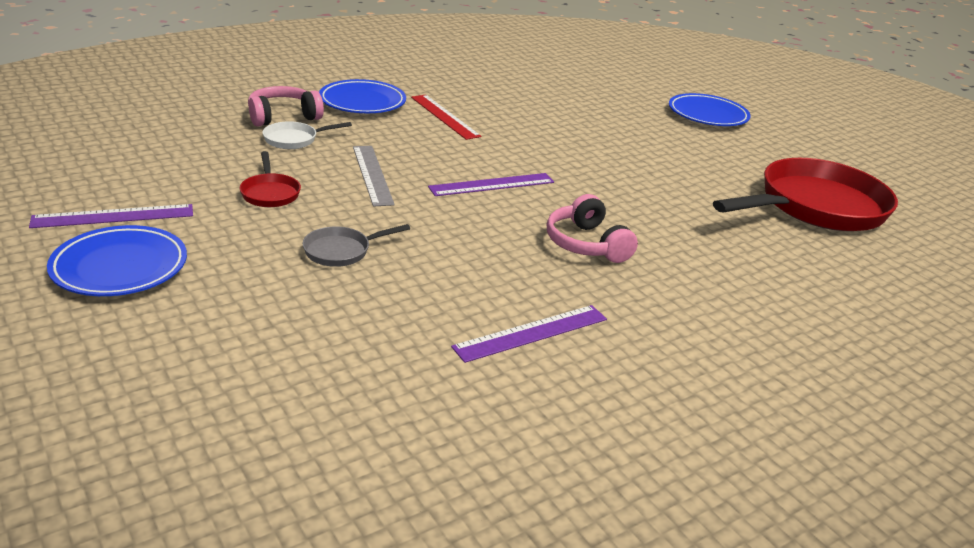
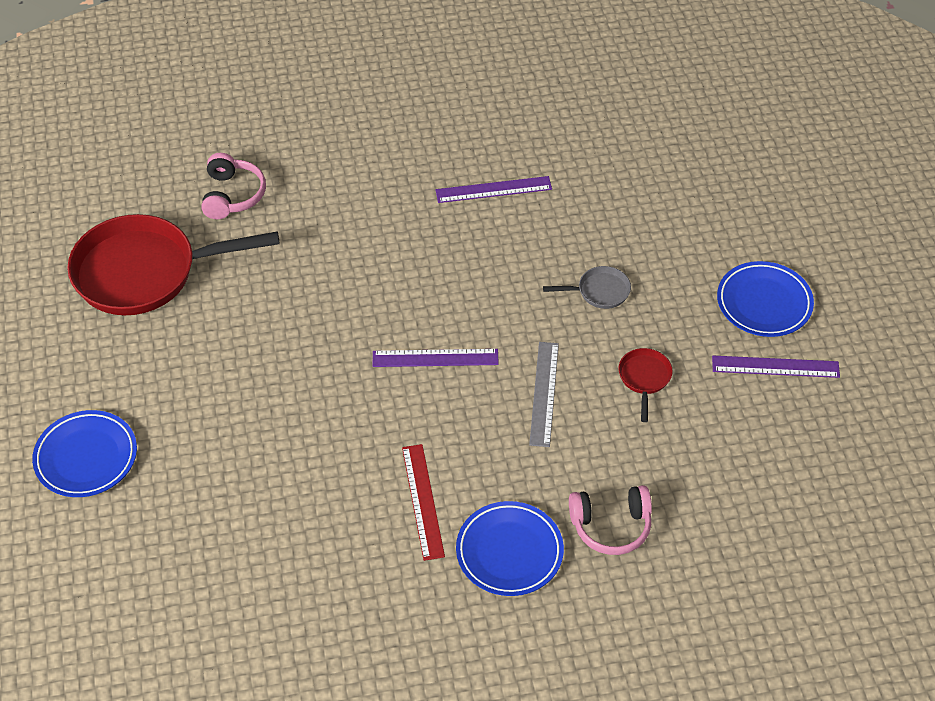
camera: 155 degrees left, 20 degrees up
white pan [262,121,352,149] -> none
pink headphones [547,194,638,263] -> pink headphones moved to [201,153,266,219]

